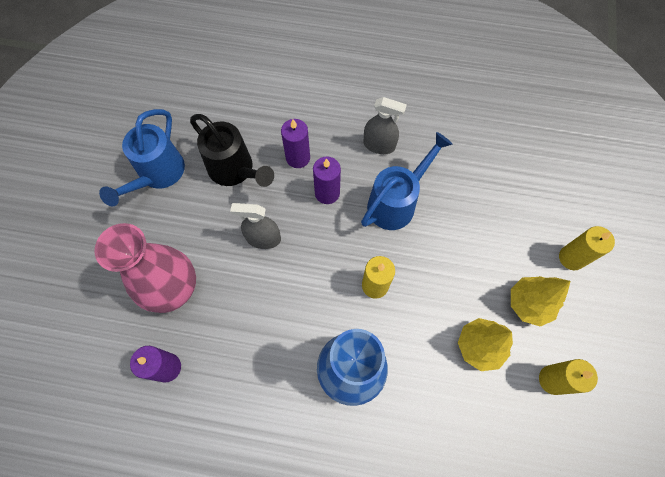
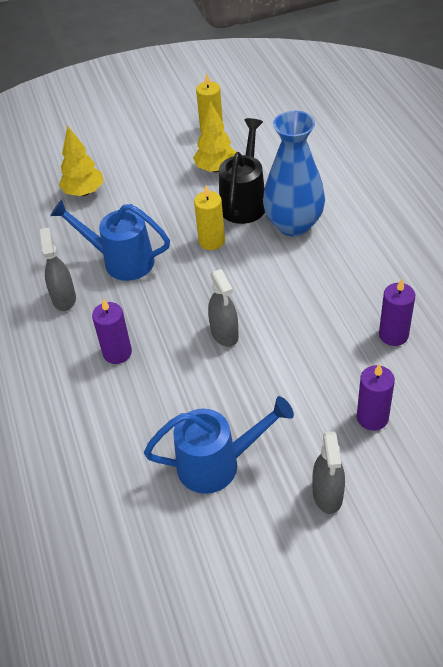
camera: 115 degrees left, 20 degrees down
pink vase [94,223,196,313] -> none
black watering can [190,114,274,187] -> black watering can moved to [219,118,265,224]
purple candle [313,156,341,204] -> purple candle moved to [357,364,395,431]
yellow tree [511,276,570,327] -> yellow tree moved to [59,125,103,196]
yellow candle [559,226,615,270] -> none
none -> grey spray bottle [312,431,345,514]

